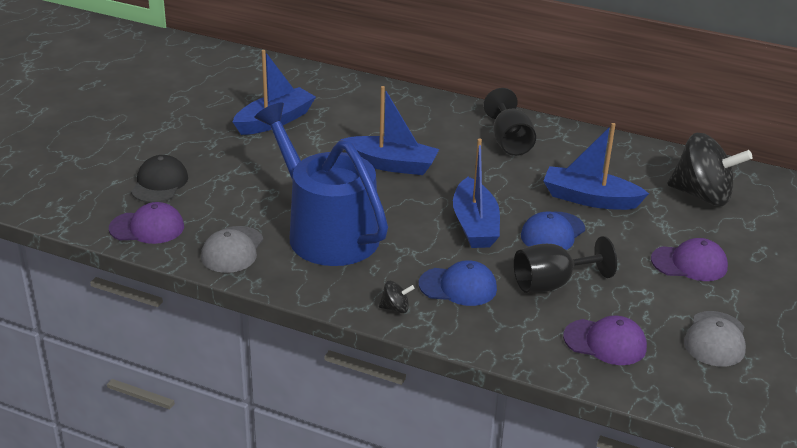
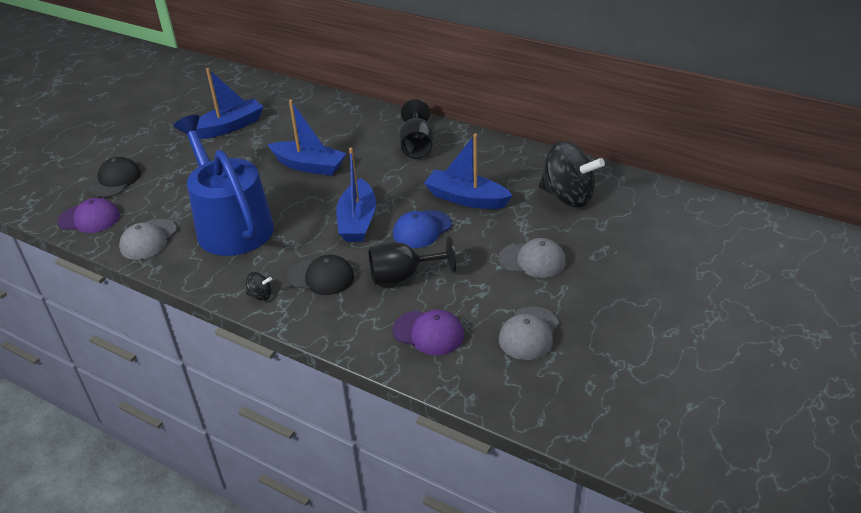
camera: 10 degrees right, 5 degrees up
blue cap [419,260,497,306] -> black cap [287,255,354,295]
purple cap [651,238,728,281] -> grey cap [498,238,566,278]

